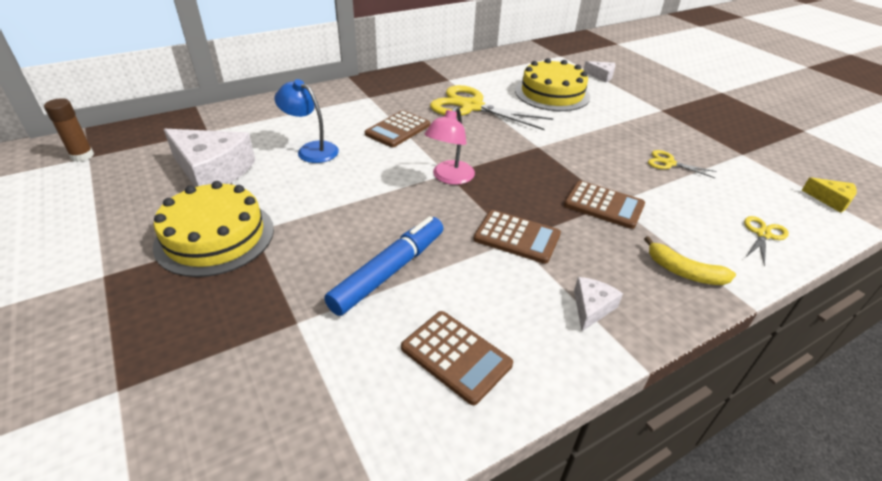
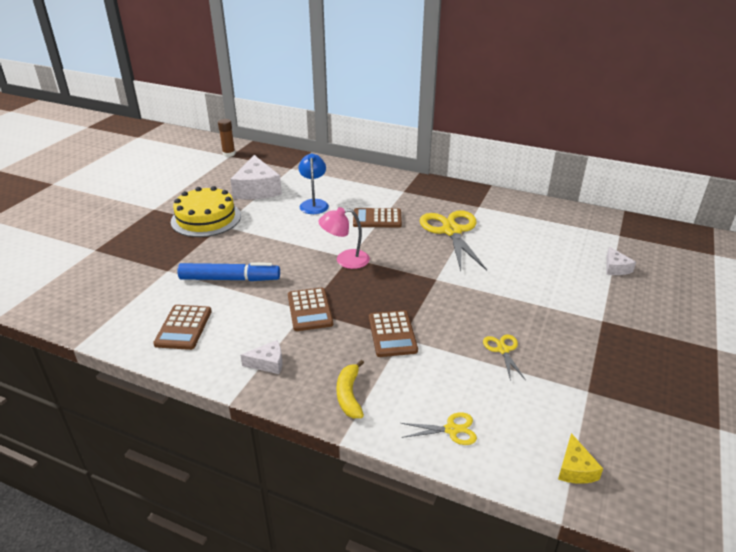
camera: 55 degrees right, 5 degrees down
yellow cake [515,58,590,111] -> none

